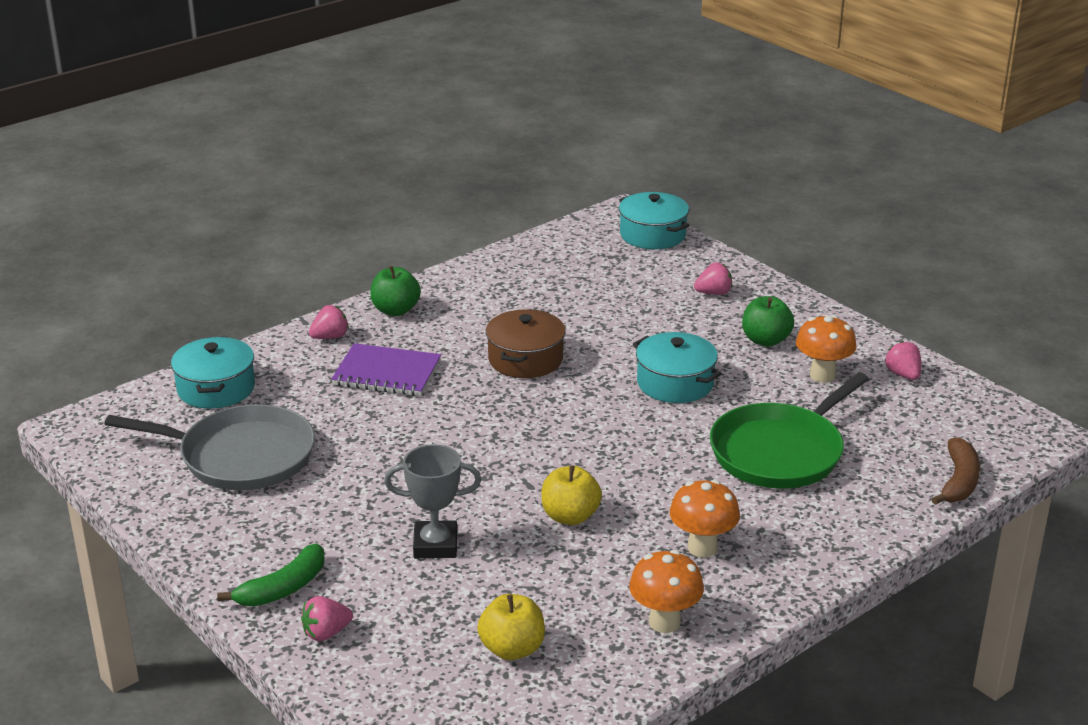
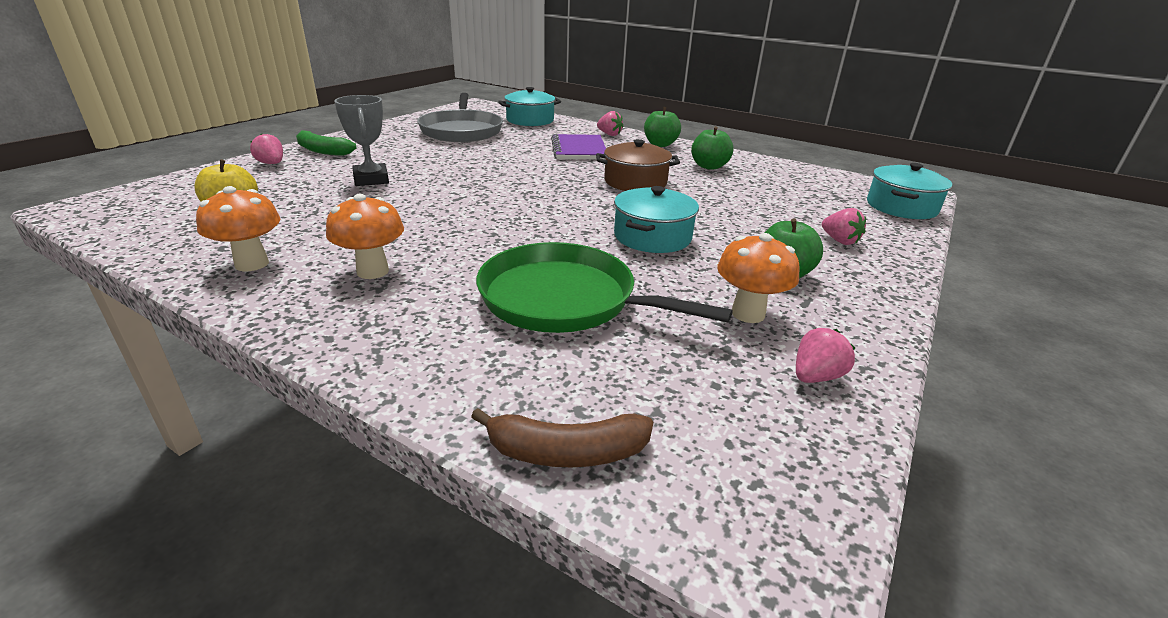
camera: 70 degrees right, 0 degrees up
yellow apple [541,465,602,525] -> none
none -> green apple [691,126,733,170]

